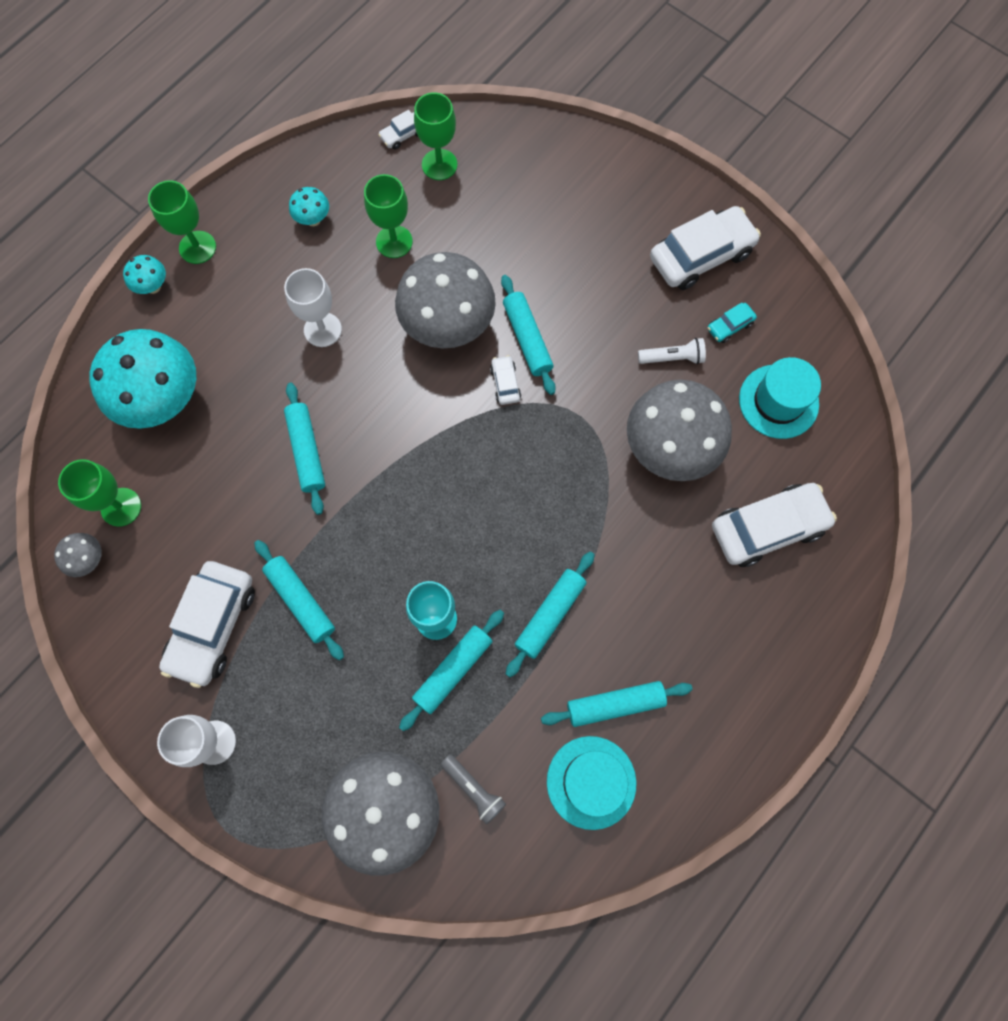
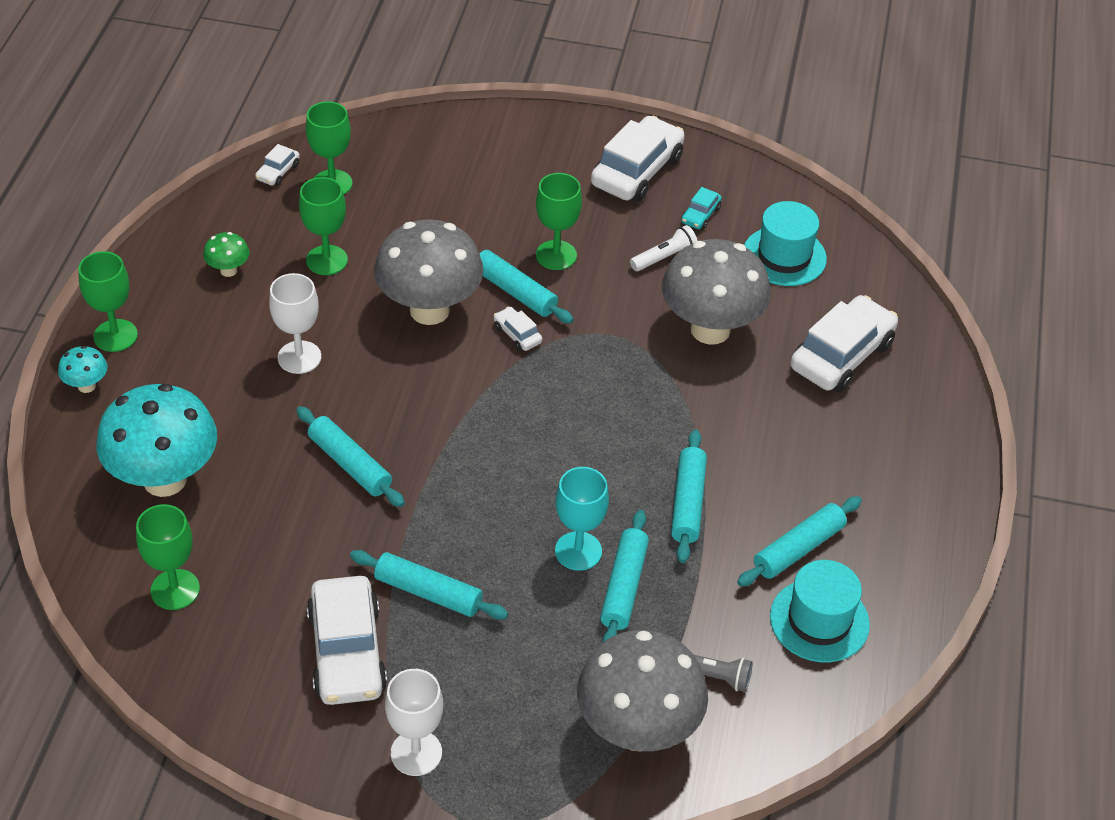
camera: 30 degrees left, 25 degrees down
grey mushroom [54,533,102,577] -> none
turquoise mushroom [289,187,329,226] -> green mushroom [203,232,249,277]
none -> green goblet [536,173,582,270]

